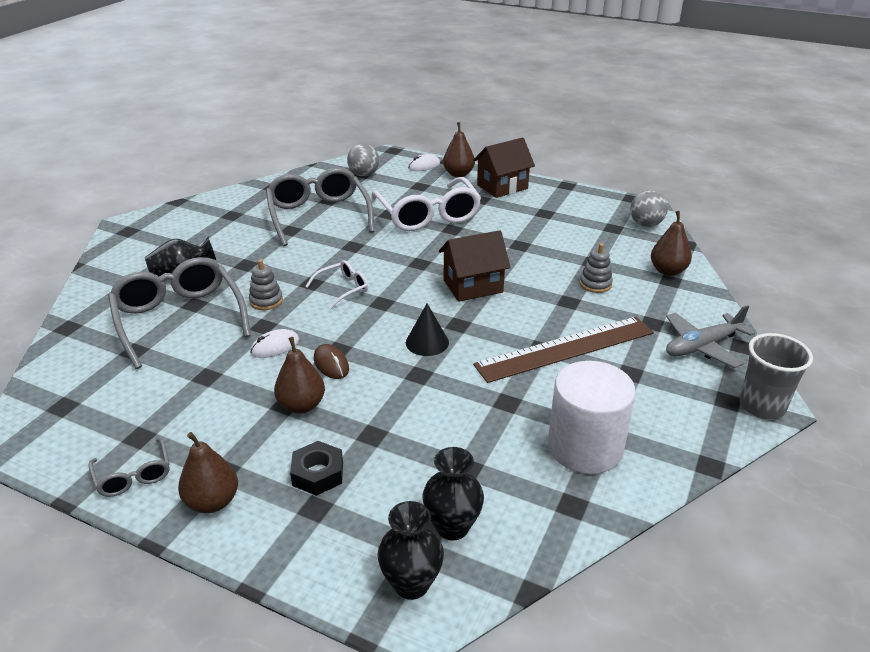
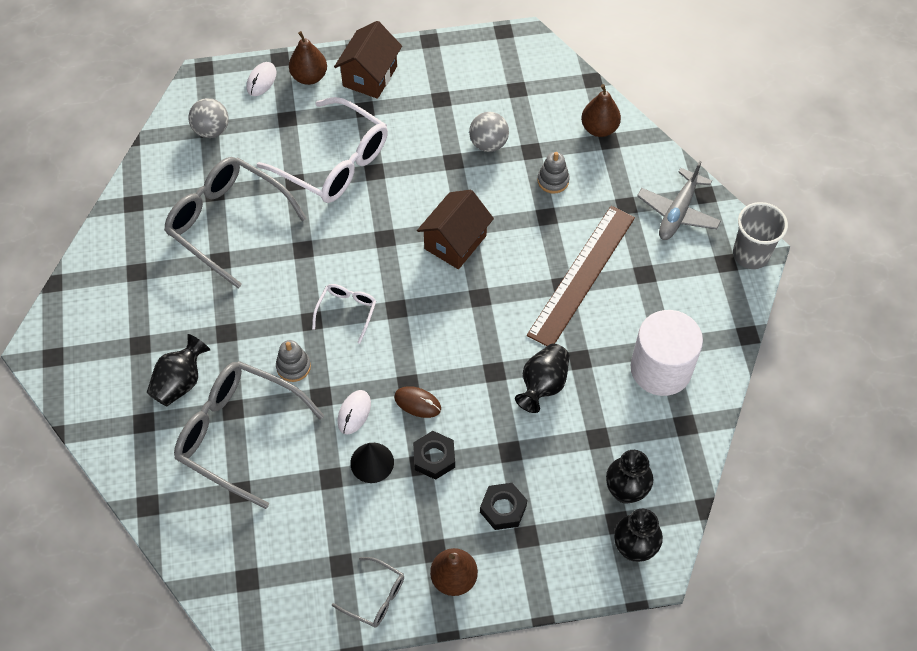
camera: 35 degrees left, 25 degrees up
brown pear [274,337,325,414] -> black nut [413,431,455,480]
black cone [406,304,449,356] -> black cone moved to [350,443,394,483]
grey ball [630,190,668,227] -> grey ball moved to [469,112,509,152]
none -> black vase [515,344,570,413]

